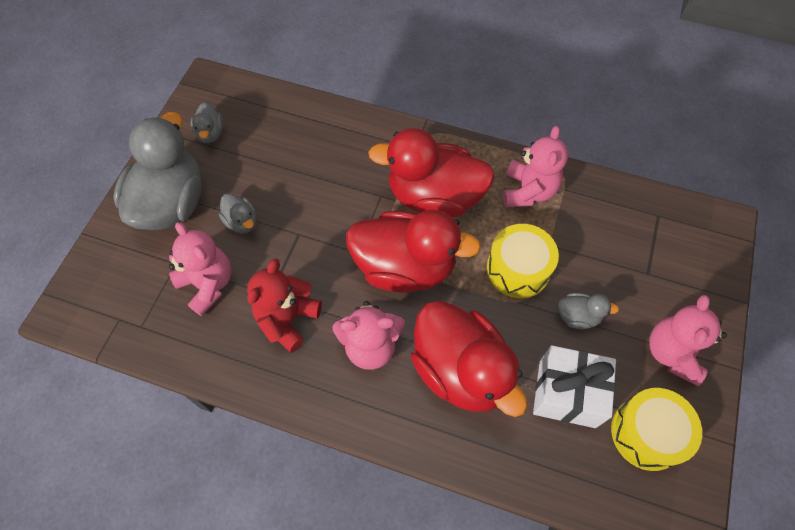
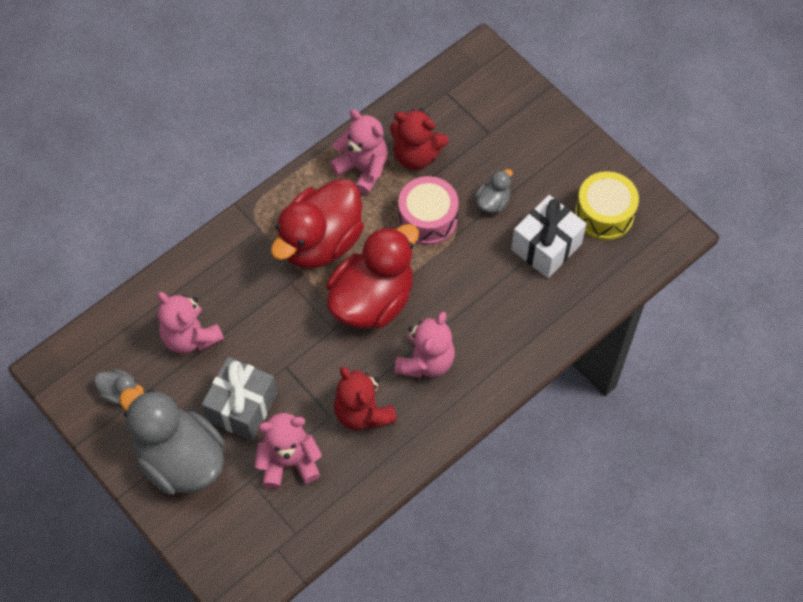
camera: 60 degrees left, 0 degrees up
grey duck [219,193,257,233] -> grey gift [201,357,277,441]
red duck [411,301,527,417] -> none
yellow drum [487,224,559,298] -> pink drum [398,176,459,245]
pink teddy bear [649,295,727,386] -> pink teddy bear moved to [157,292,224,354]
none -> red teddy bear [390,109,449,170]

